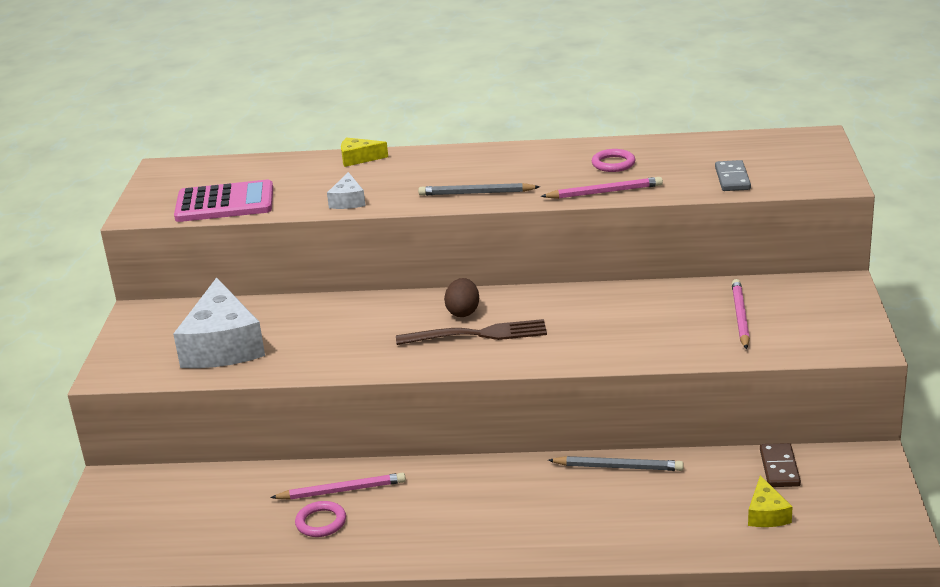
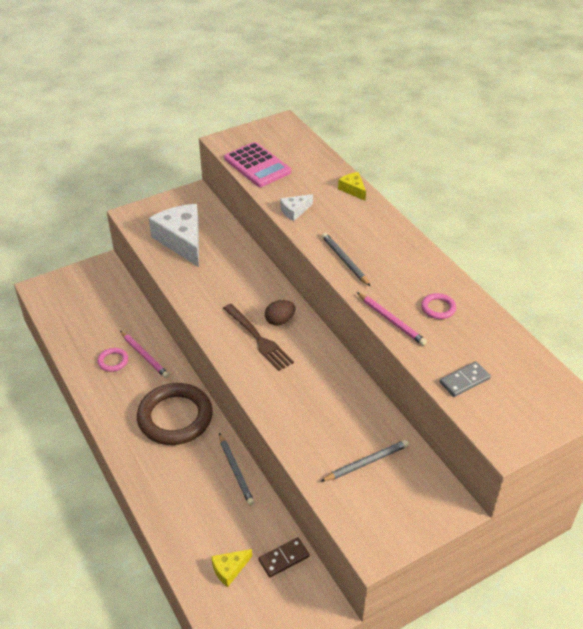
camera: 55 degrees right, 15 degrees up
white cheese [173,277,265,368] -> white cheese turned 105 degrees clockwise [149,204,199,267]
pink pencil [732,279,750,349] -> grey pencil [320,440,409,482]
none -> brown ring [137,383,213,445]

